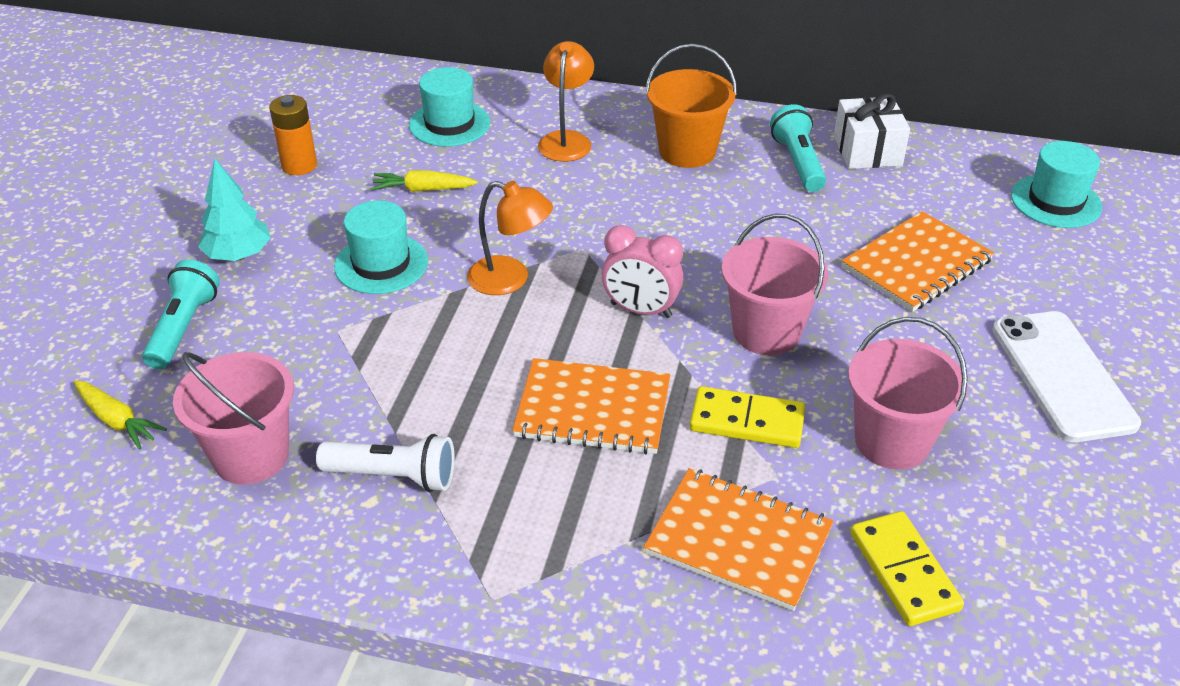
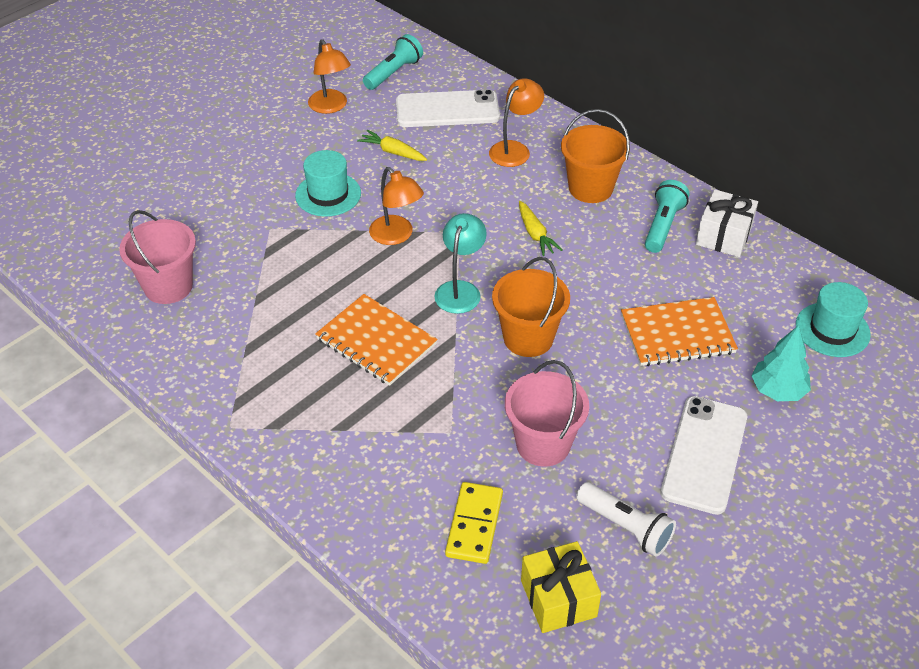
camera: 30 degrees right, 5 degrees up
yellow carrot [74,380,167,450] -> yellow carrot moved to [519,201,562,256]
turquoise flashlight [142,260,220,369] -> turquoise flashlight moved to [363,34,423,90]
turquoise tree [198,159,271,261] -> turquoise tree moved to [752,325,811,401]
orange battery [269,95,317,175] -> orange lamp [308,39,351,114]
white flashlight [316,434,455,492] -> white flashlight moved to [576,482,676,556]
turquoise hat [409,67,490,147] -> white phone [396,89,500,127]
pink clock [602,225,683,318] -> turquoise lamp [434,213,487,314]
orange notebook [644,468,834,611] -> none
yellow domino [690,386,805,448] -> none
pink bucket [722,214,828,355] -> orange bucket [492,257,570,357]
none -> yellow gift [521,541,601,633]

